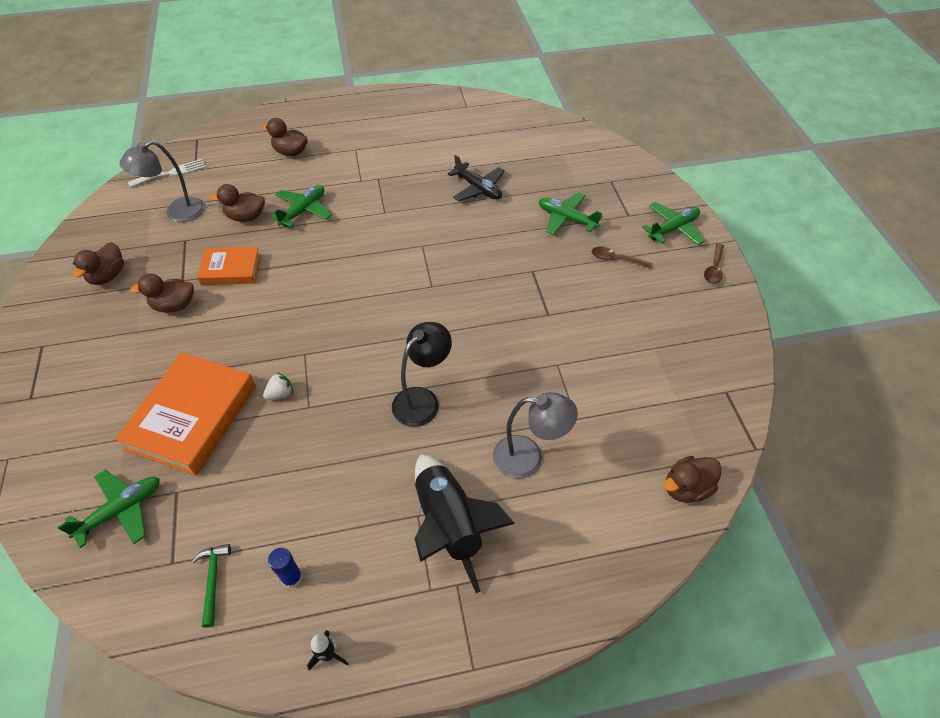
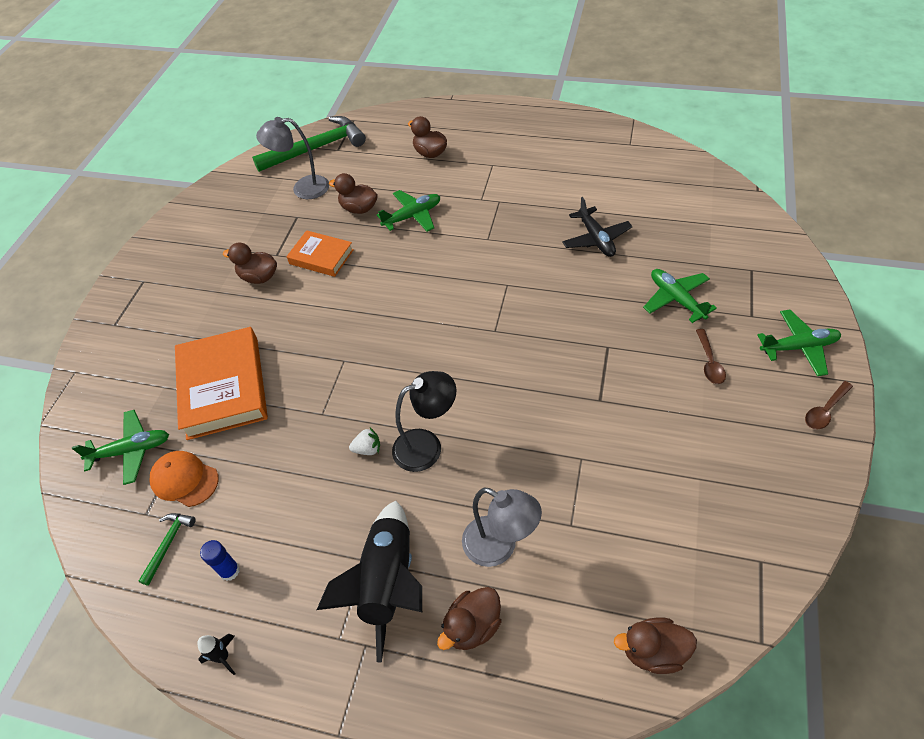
camera: 30 degrees right, 0 degrees up
brown duck [73,242,124,285] -> brown duck moved to [437,587,502,650]
orange book [115,352,256,476] -> orange book turned 60 degrees counterclockwise [175,327,268,440]
white fork [128,159,206,187] -> green hammer [252,116,366,172]
white strawberry [263,372,293,400] -> white strawberry moved to [349,428,380,455]
brown spoon [592,246,652,269] -> brown spoon turned 135 degrees counterclockwise [696,329,726,384]
none -> orange cap [149,451,219,507]

